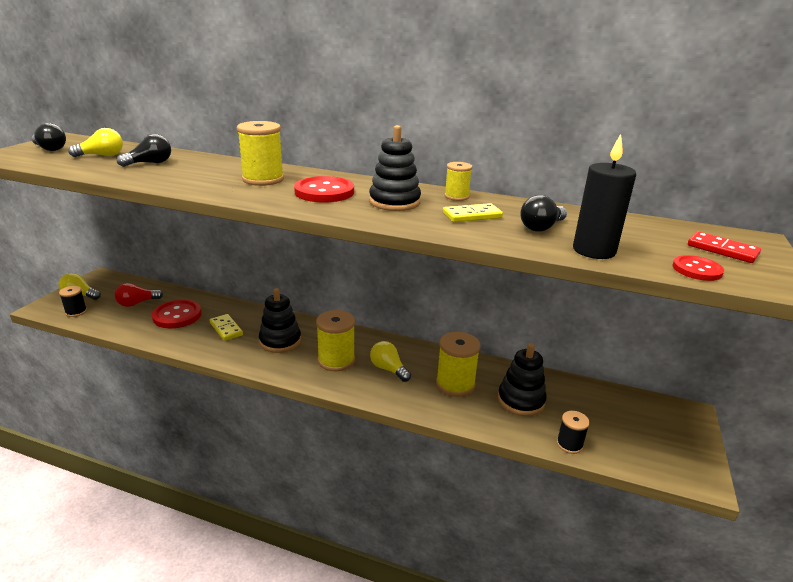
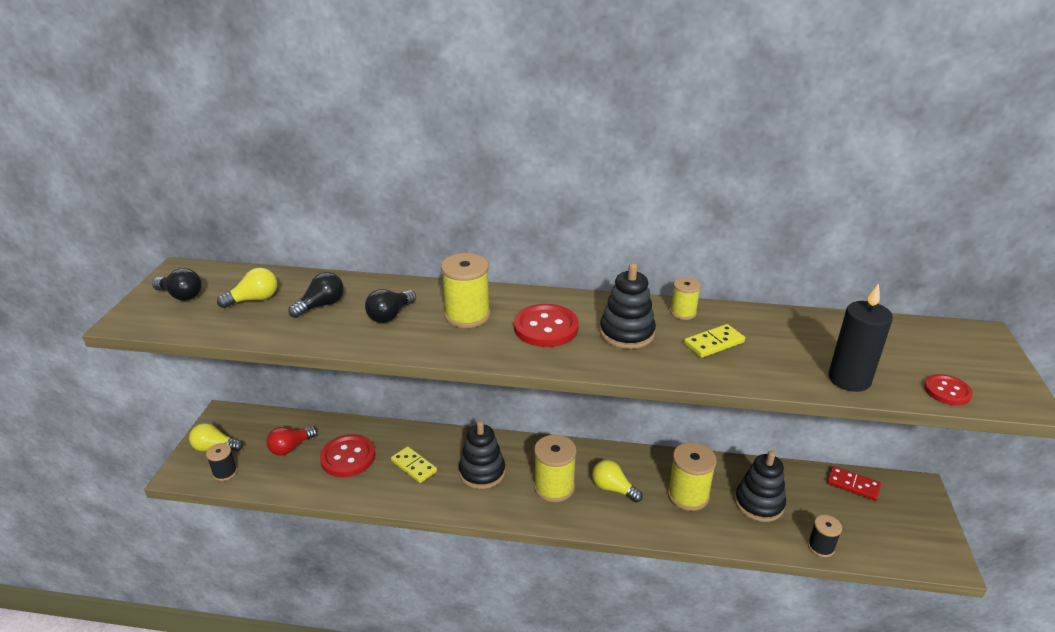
camera: 10 degrees left, 5 degrees up
black light bulb [520,195,567,232] -> black light bulb moved to [365,289,416,323]
red domino [688,232,761,263] -> red domino moved to [827,466,881,501]

